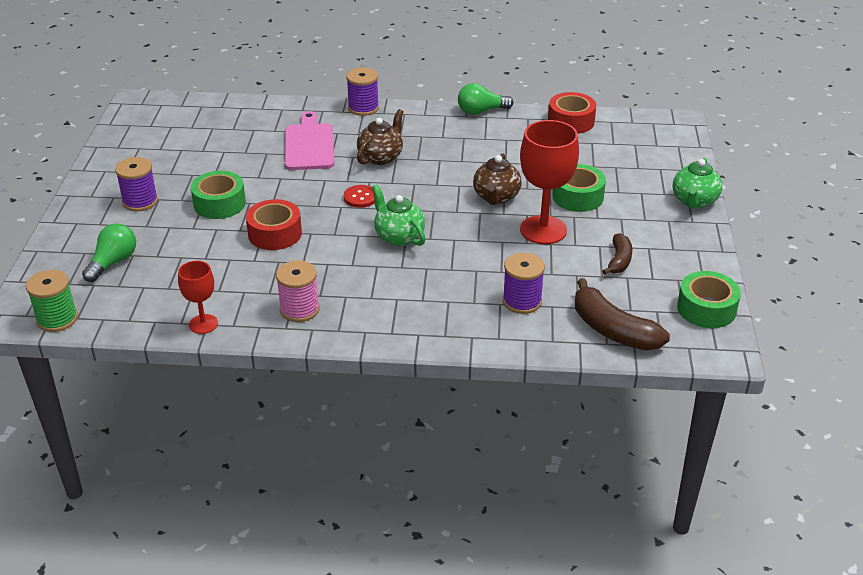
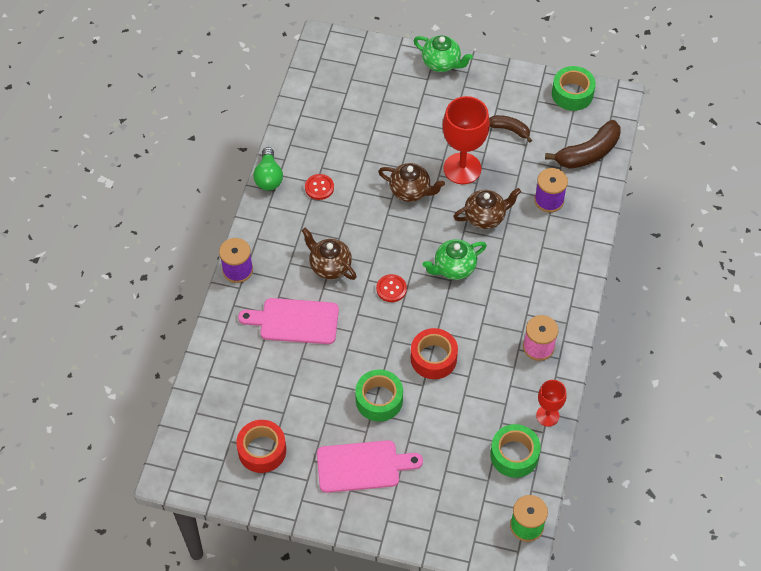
camera: 80 degrees left, 20 degrees up
green light bulb [82,223,136,282] -> none
purple spool [115,157,158,211] -> pink cutting board [317,440,423,493]
red tape [548,92,596,134] -> red tape moved to [236,420,286,473]
green tape [552,164,606,212] -> green tape moved to [490,424,541,478]
none -> red button [305,174,334,200]
none -> brown teapot [453,188,521,229]

